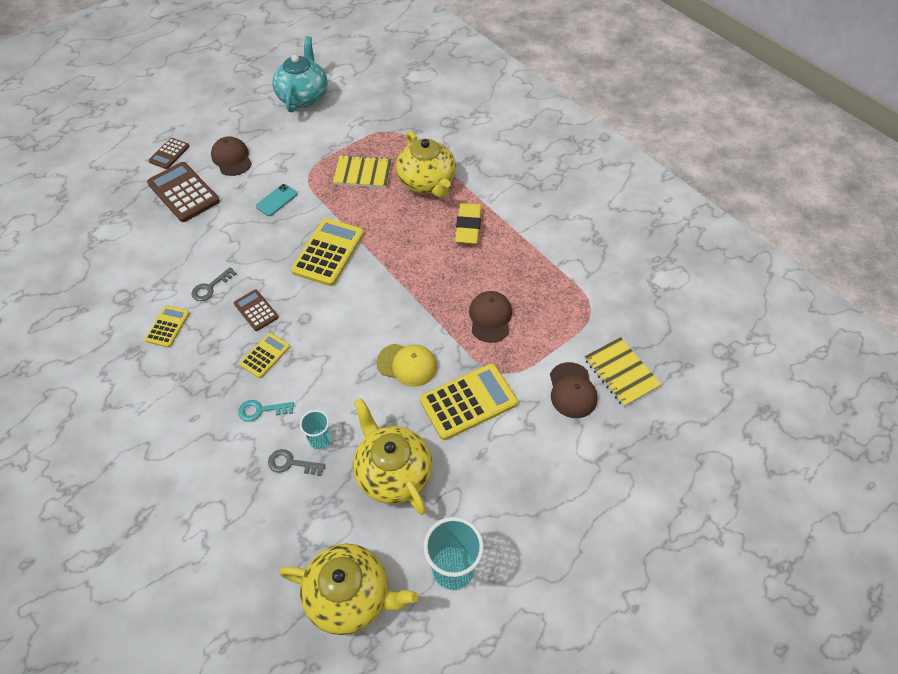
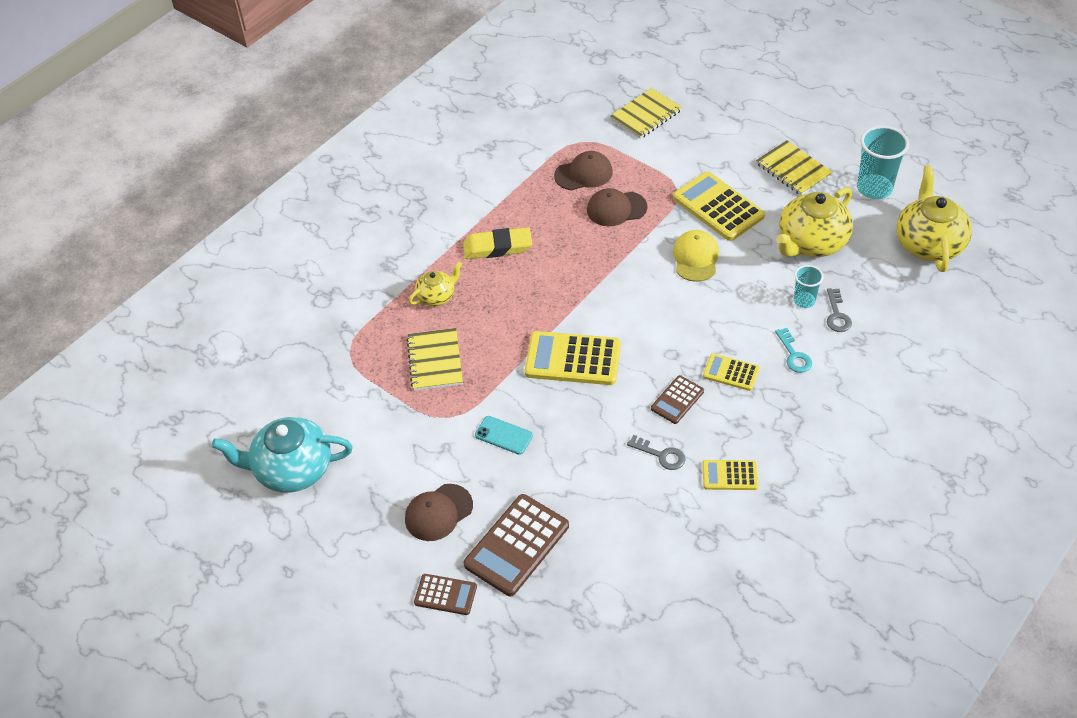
camera: 100 degrees left, 5 degrees down
yellow teapot [396,131,456,198] -> yellow teapot [409,262,462,306], size x0.54
brown cap [550,362,598,418] -> brown cap moved to [554,151,613,190]
none -> yellow notebook [756,140,833,195]

